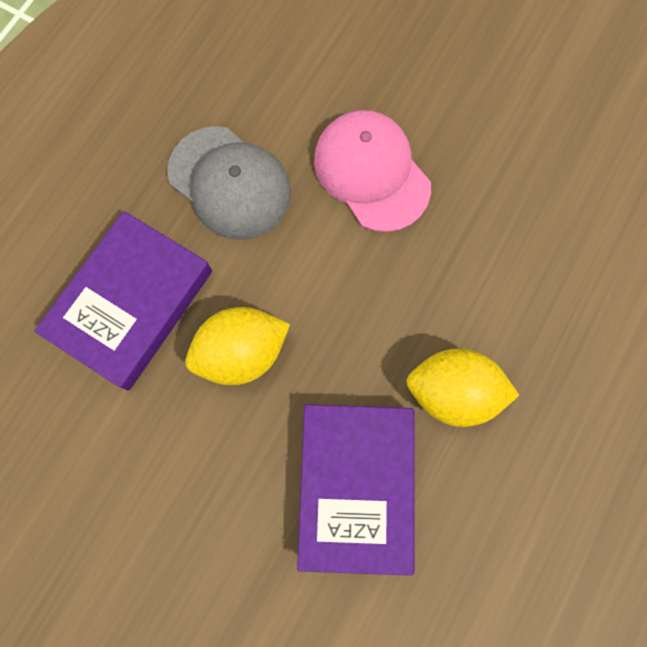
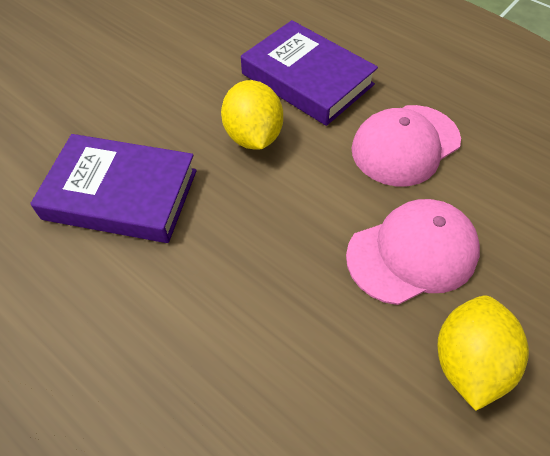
camera: 100 degrees right, 20 degrees down
grey cap [167,126,291,240] -> pink cap [352,105,461,186]
yellow lemon [406,348,519,427] -> yellow lemon moved to [438,296,529,411]

